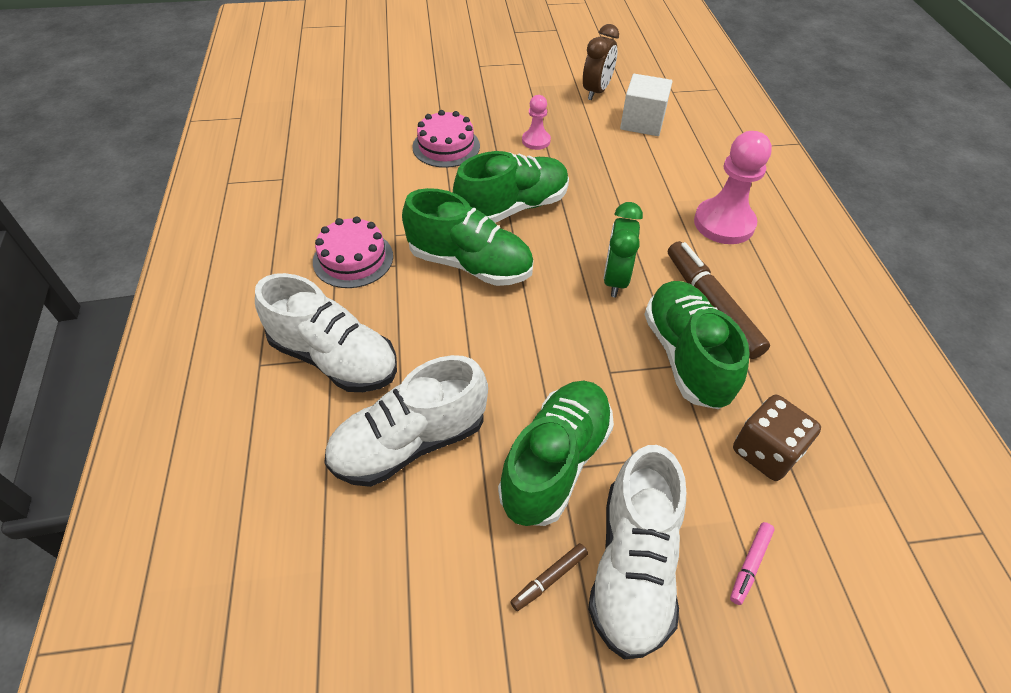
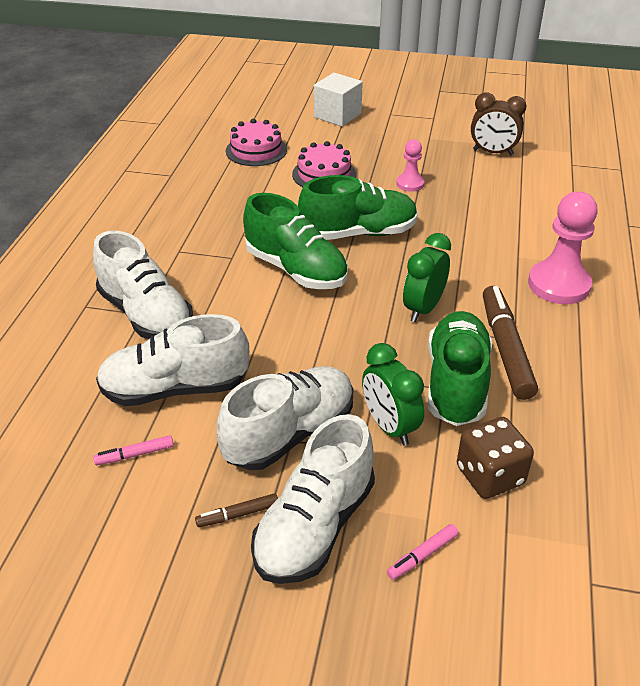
camera: 20 degrees right, 10 degrees down
pink cake [313,216,393,288] -> pink cake moved to [226,119,287,166]
green shoe [498,381,614,526] -> white shoe [217,366,353,470]
brown clock [583,24,619,100] -> brown clock turned 60 degrees clockwise [471,93,526,155]
white cube [620,74,673,136] -> white cube moved to [314,73,363,127]
none -> pink marker [93,435,174,465]
none -> green clock [362,343,424,445]

